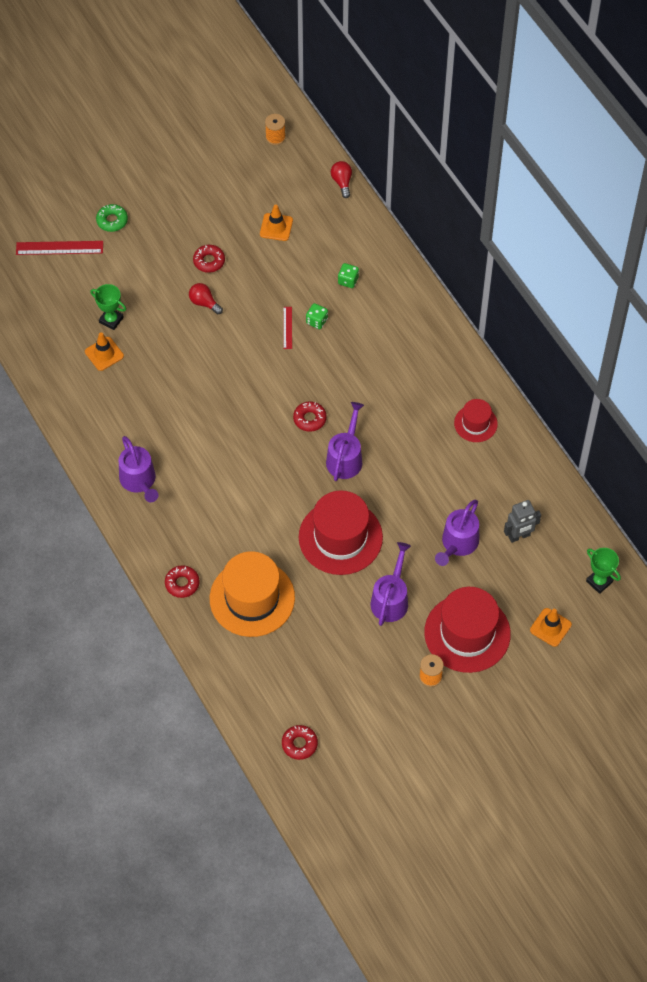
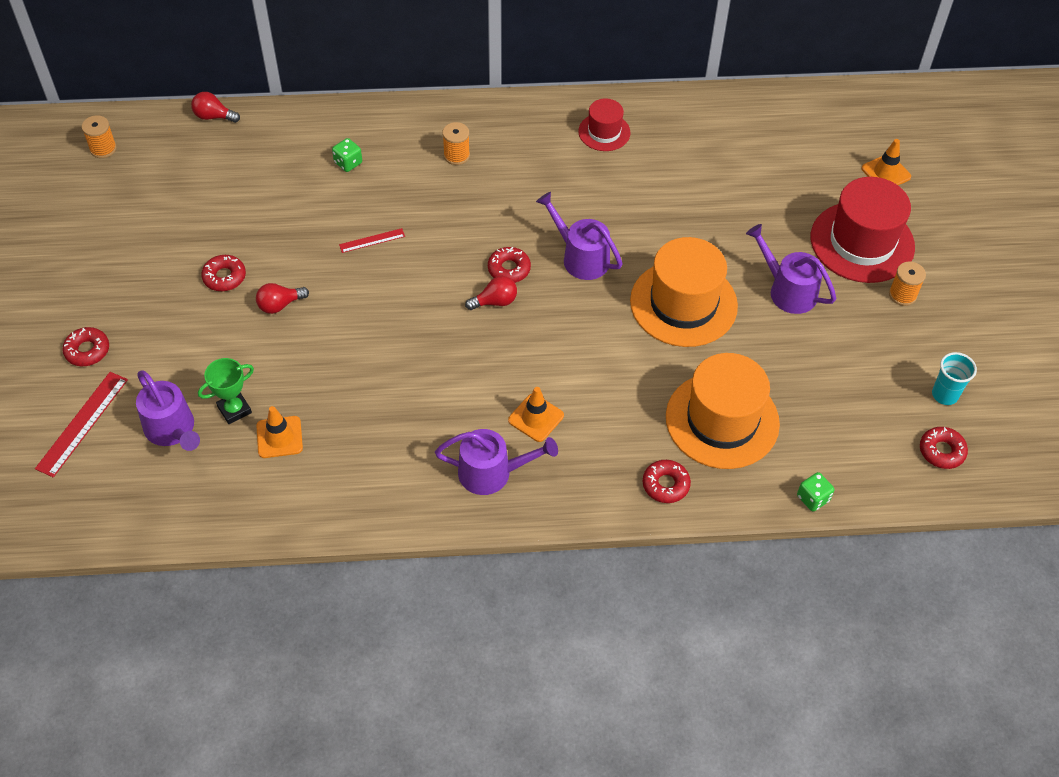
camera: 65 degrees left, 5 degrees down
green donut [96,204,128,232] -> red donut [62,327,109,366]
orange traffic cone [260,205,293,241] -> orange traffic cone moved to [508,387,564,442]
red ruler [283,307,292,349] -> red ruler turned 45 degrees counterclockwise [339,228,405,253]
red hat [299,490,383,575] -> orange hat [630,237,738,347]
green dice [306,303,328,329] -> green dice moved to [797,472,834,512]
purple watering can [435,499,479,566] -> purple watering can moved to [136,370,200,451]
grey robot [504,500,541,543] -> none
green trophy [586,548,621,594] -> none
none -> orange spool [442,122,470,165]
none -> red light bulb [465,276,517,310]
none -> turquoise cup [932,352,977,405]

